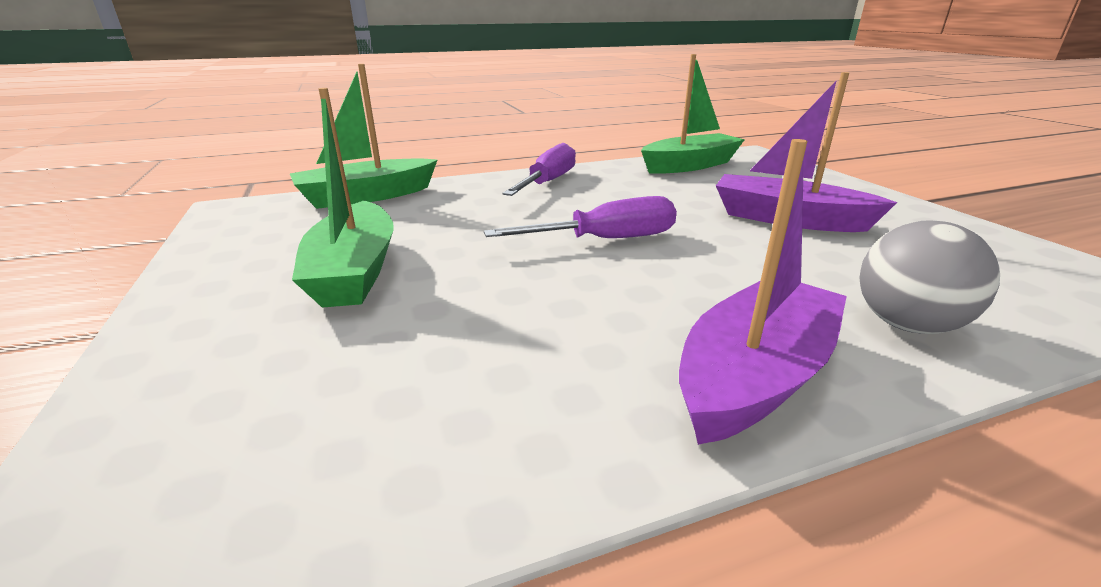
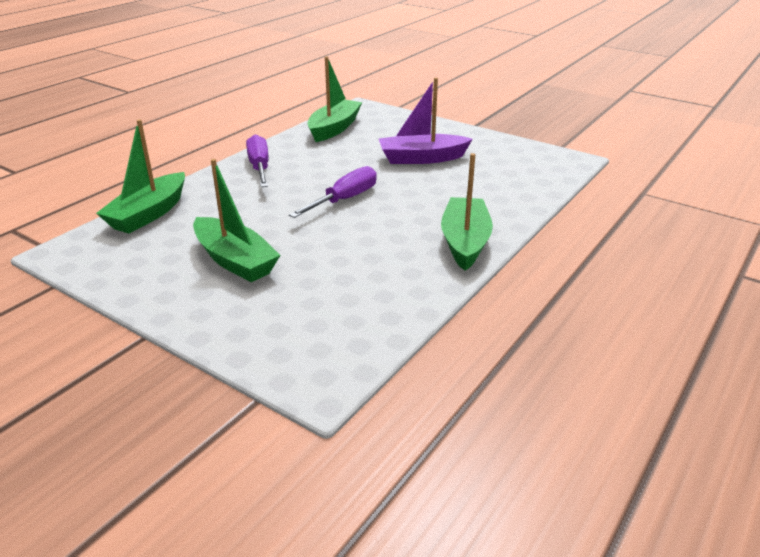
camera: 35 degrees left, 5 degrees up
purple boat [679,139,847,445] -> green boat [441,153,493,271]
grey ball [859,220,1000,334] -> none

